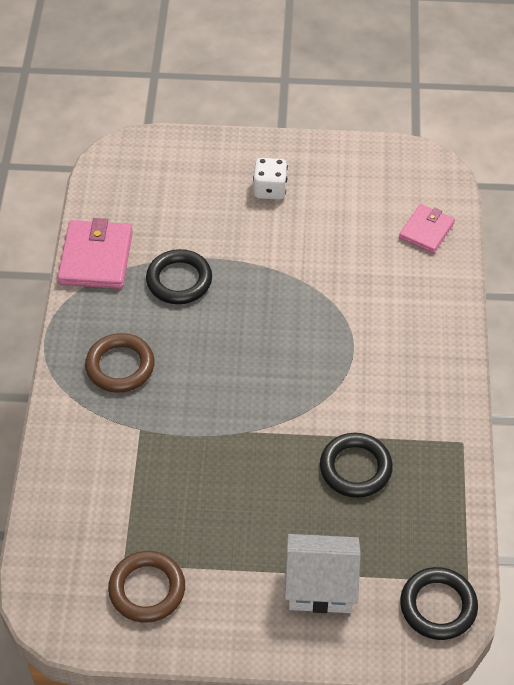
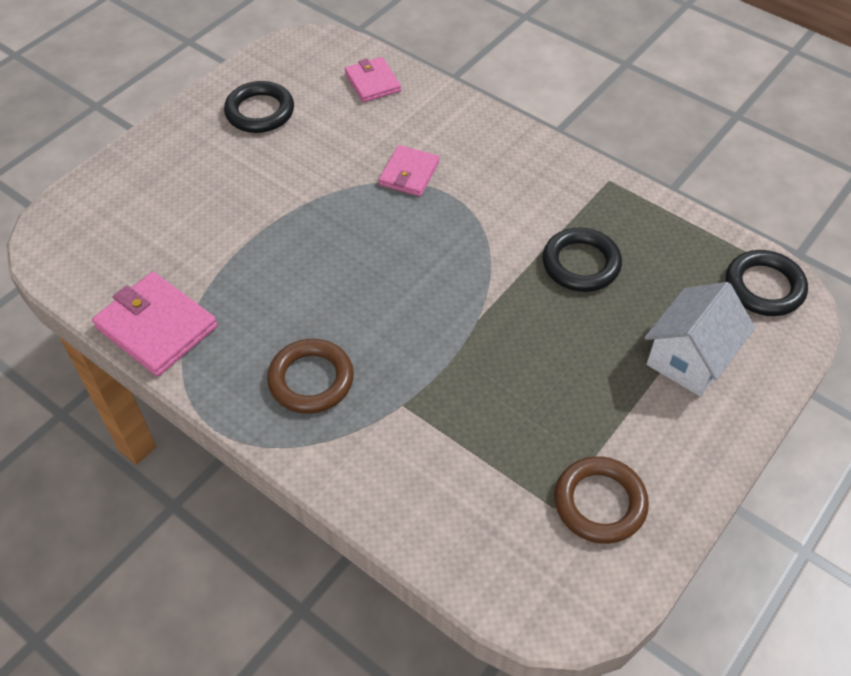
camera: 55 degrees left, 0 degrees up
black ring [146,249,212,304] -> black ring moved to [224,81,294,133]
white dice [253,158,288,200] -> none
none -> pink wallet [379,145,439,196]

